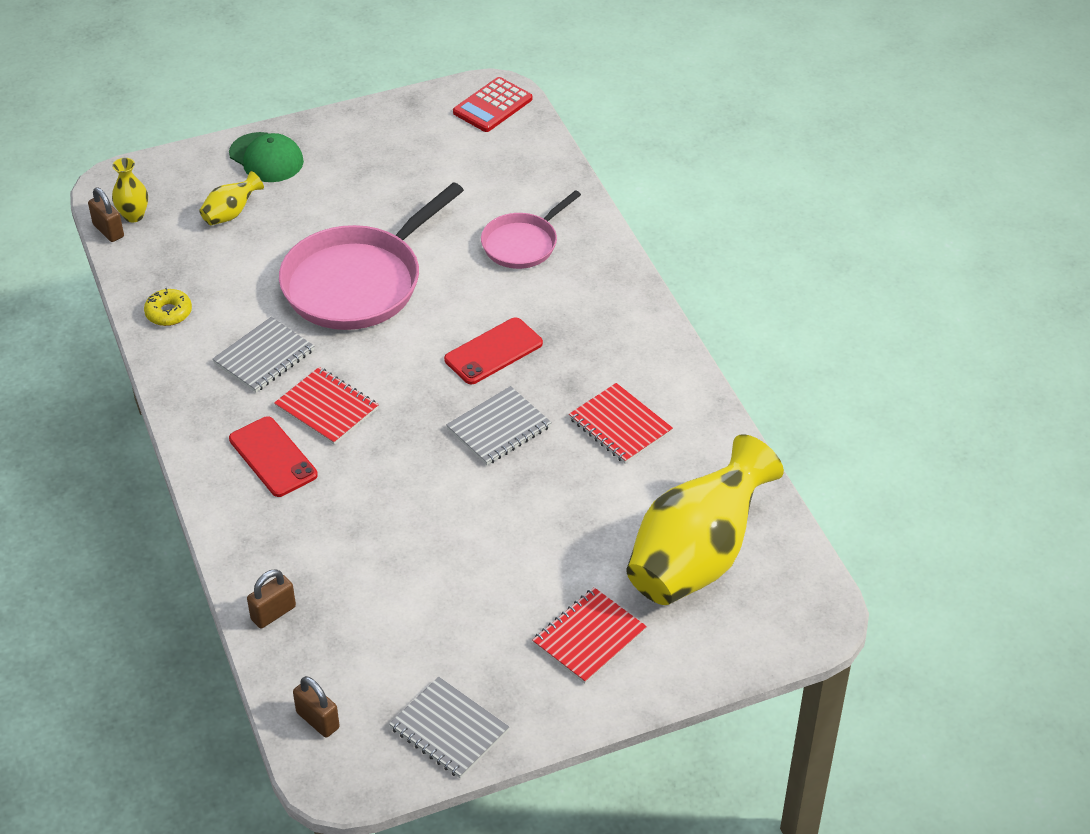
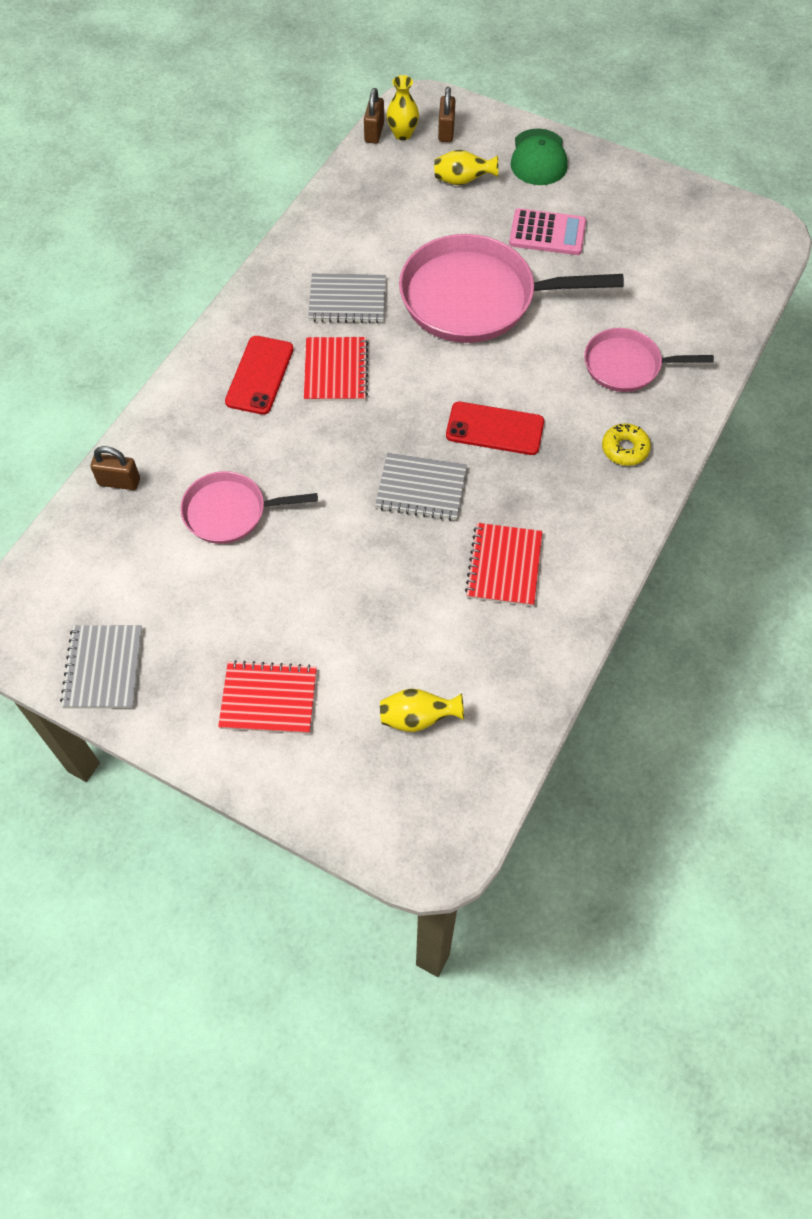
camera: 50 degrees right, 15 degrees up
yellow donut [144,288,192,326] -> yellow donut moved to [602,423,651,466]
brown padlock [293,676,340,738] -> brown padlock moved to [438,87,456,142]
red calculator [453,77,532,132] -> none
yellow vase [626,434,784,605] -> yellow vase [380,688,464,732], size x0.42
none -> pink pan [180,471,318,544]
none -> pink calculator [509,208,586,255]

